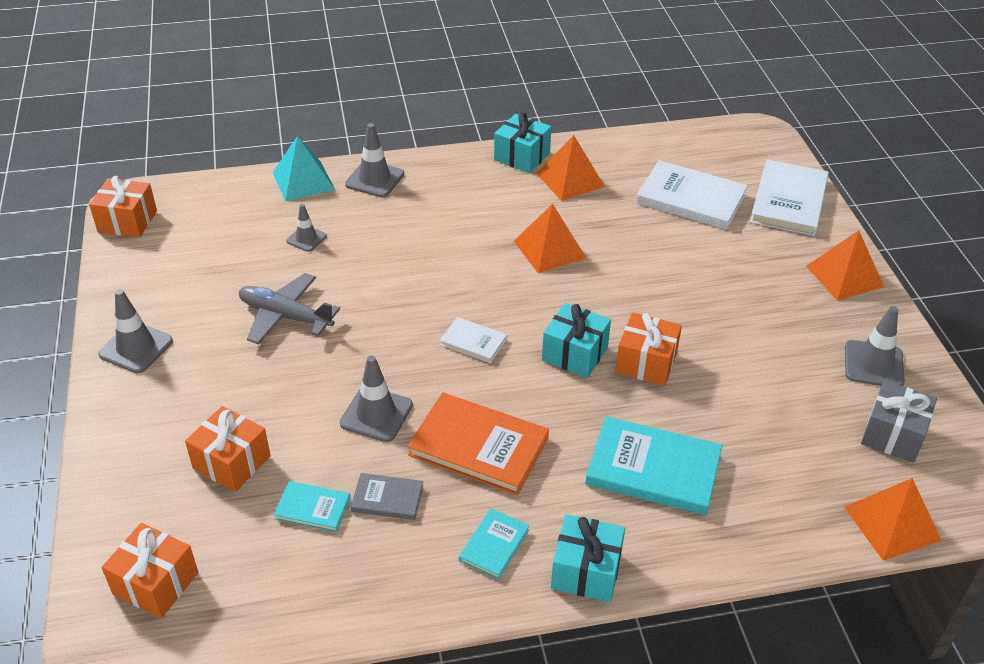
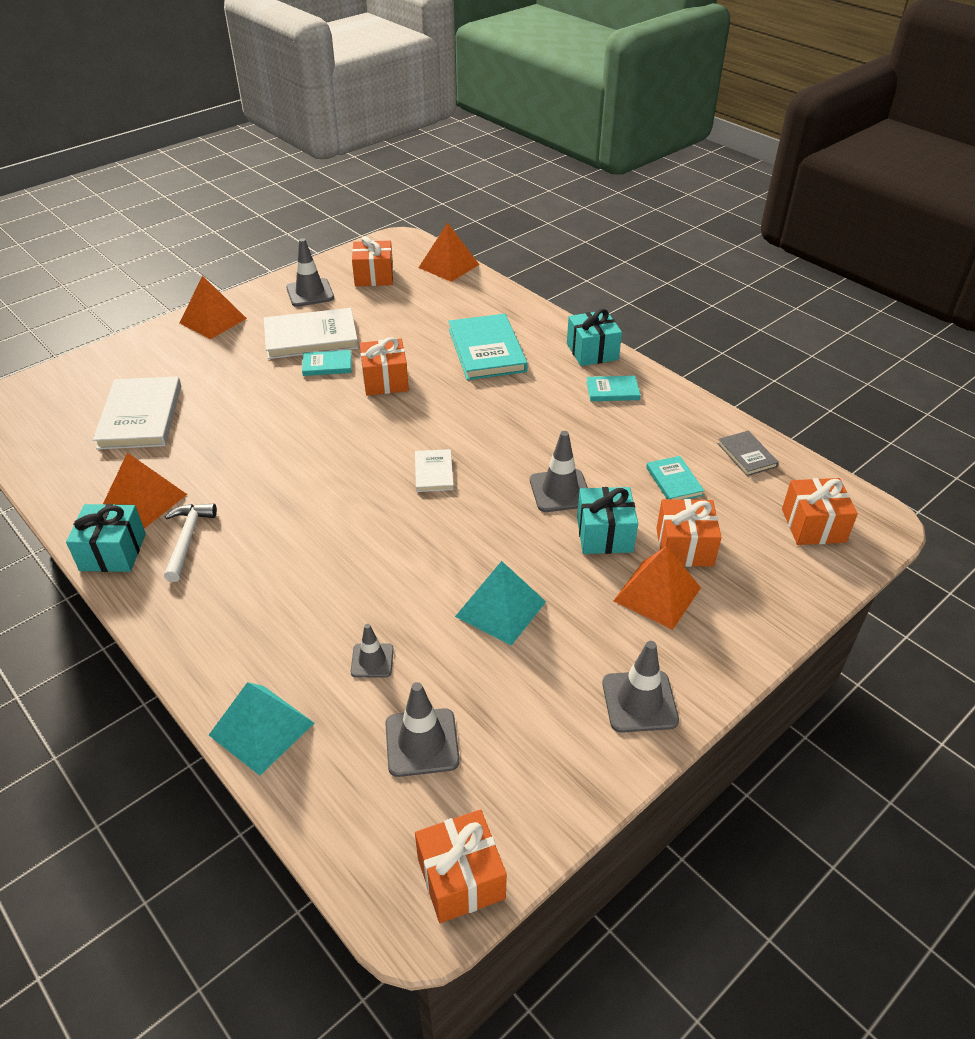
camera: 120 degrees left, 0 degrees up
grey plane [239,273,340,345] -> turquoise pyramid [455,561,546,646]
grey traffic cone [345,123,404,197] -> grey traffic cone moved to [385,682,460,777]
grey book [351,473,423,520] -> grey book moved to [718,431,779,476]
orange book [407,392,549,495] -> none
orange pyramid [514,204,586,273] -> orange pyramid moved to [613,546,701,630]
turquoise gift [542,303,611,378] -> turquoise gift moved to [577,487,638,554]
white book [750,159,829,236] -> white book moved to [264,308,358,359]
grey gift [861,381,937,463] -> orange gift [352,236,393,286]
none -> white hammer [164,503,217,582]
none -> turquoise book [302,350,351,376]

